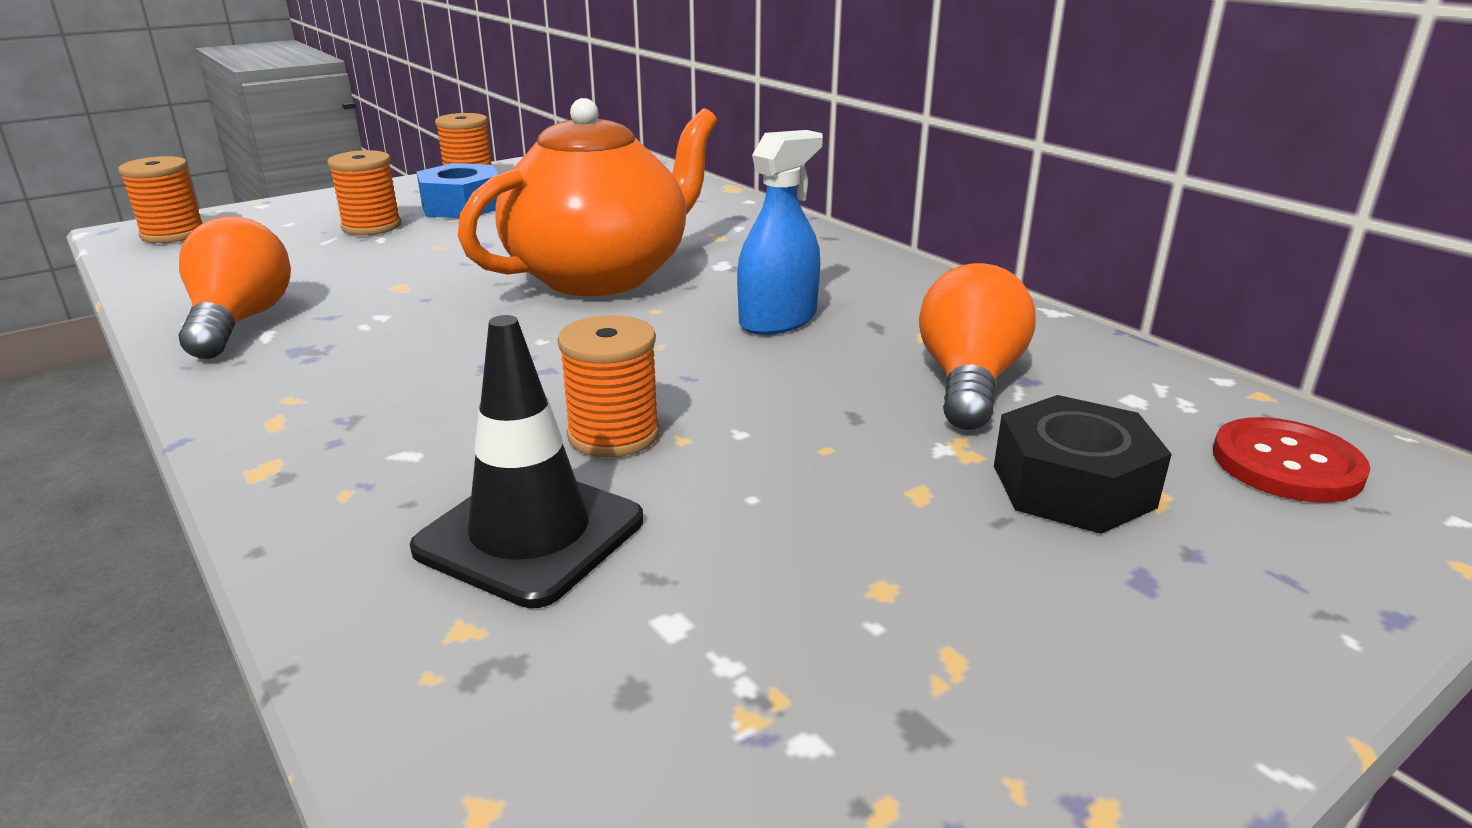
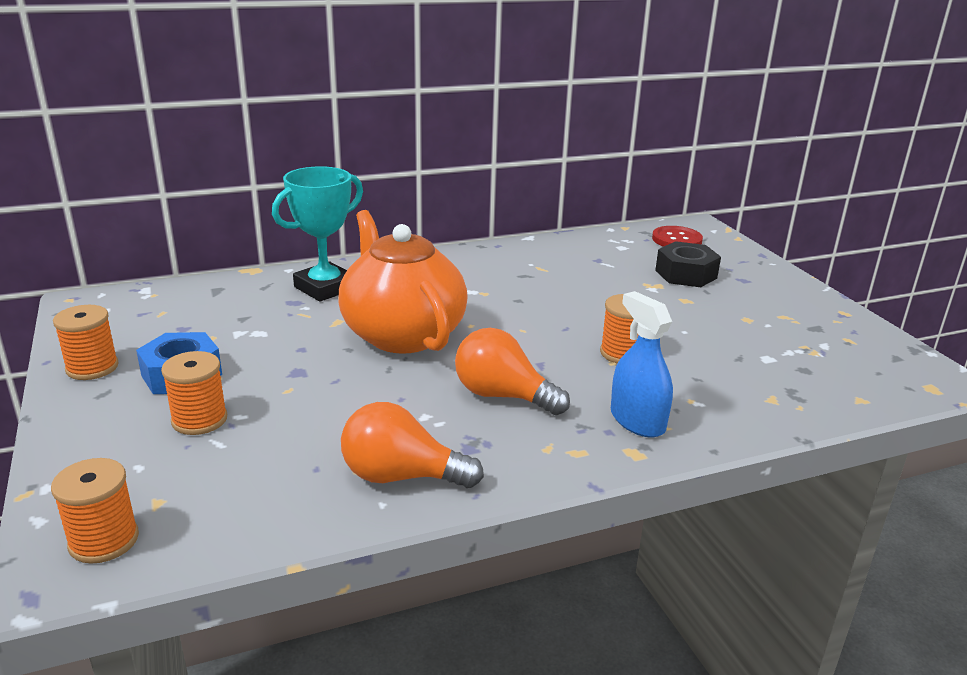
camera: 75 degrees left, 0 degrees up
black traffic cone [410,315,643,608] -> none
blue spray bottle [737,130,823,335] -> blue spray bottle moved to [611,291,673,437]
orange light bulb [919,263,1036,430] -> orange light bulb moved to [455,328,570,415]
none -> turquoise trophy [272,166,363,302]

